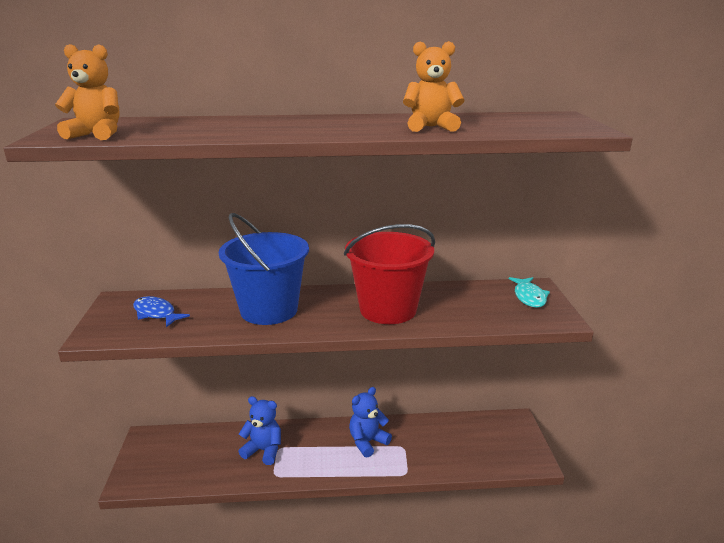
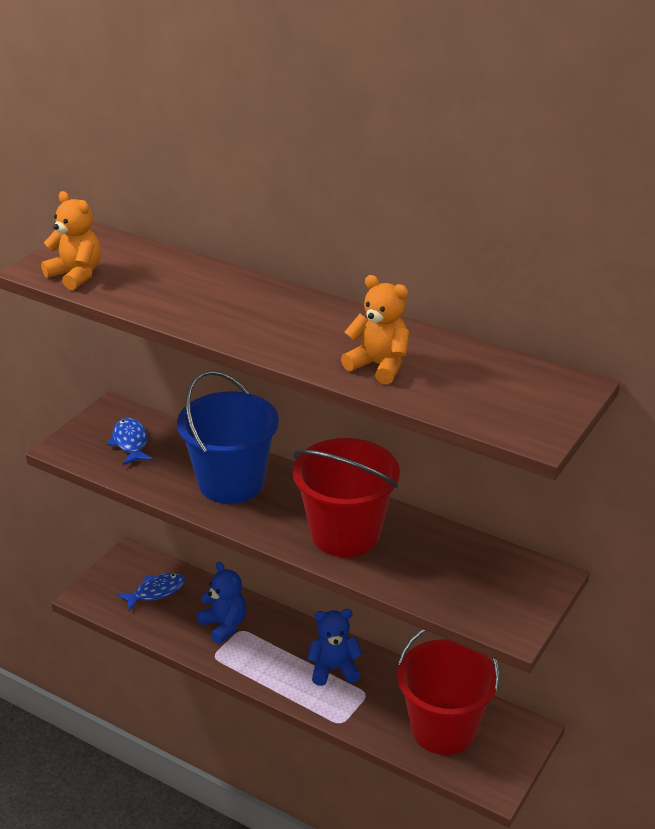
camera: 35 degrees right, 10 degrees up
turquoise fish [509,277,550,308] -> none
none -> blue fish [117,573,185,611]
none -> red bucket [398,629,500,755]

